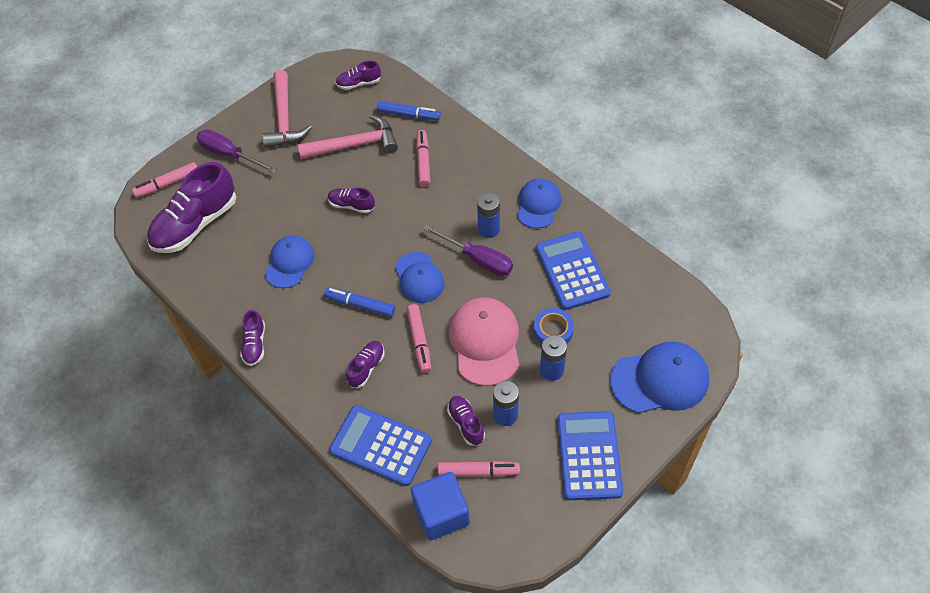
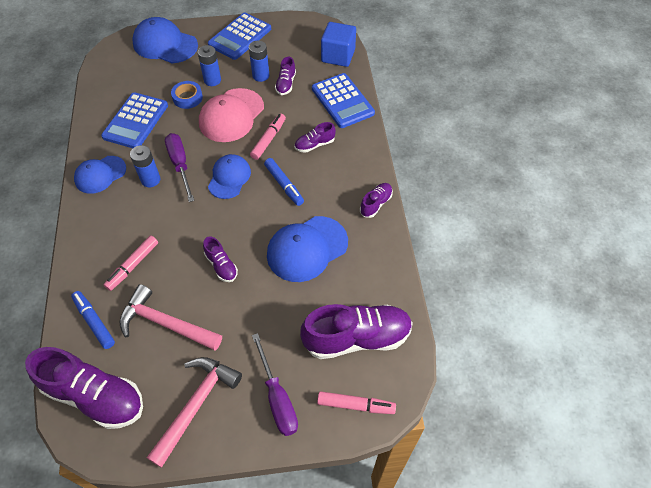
camera: 145 degrees left, 0 degrees up
blue cap [265,236,314,288] -> blue cap [267,216,348,282], size x1.51
purple shoe [336,61,381,90] -> purple shoe [25,347,143,429], size x2.07
pink marker [438,461,520,477] -> none

